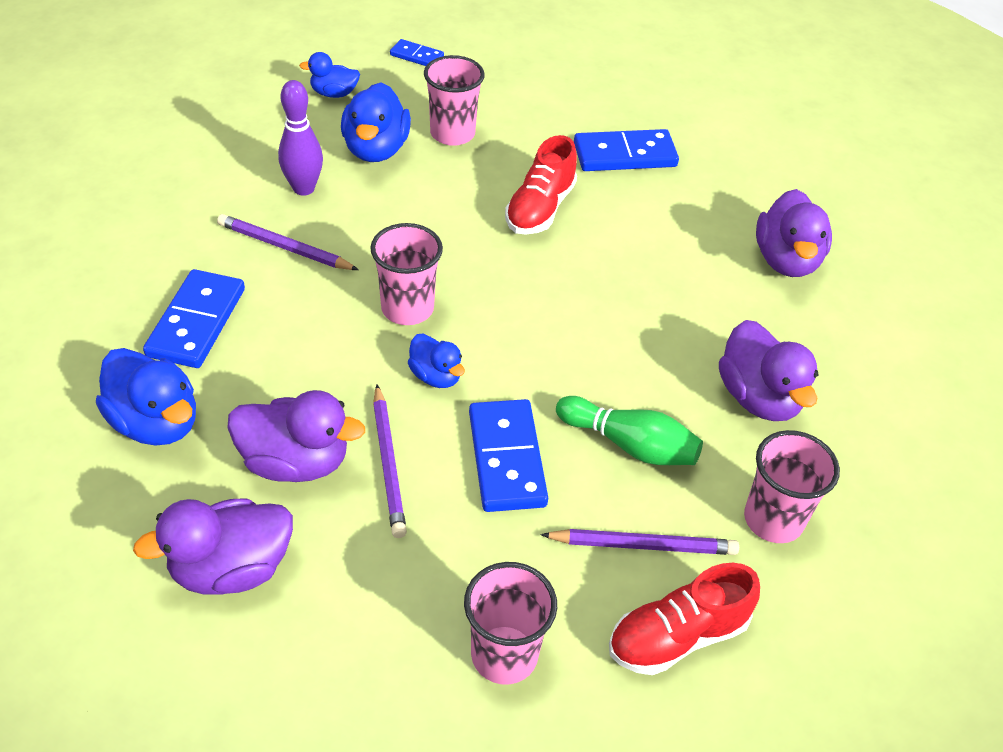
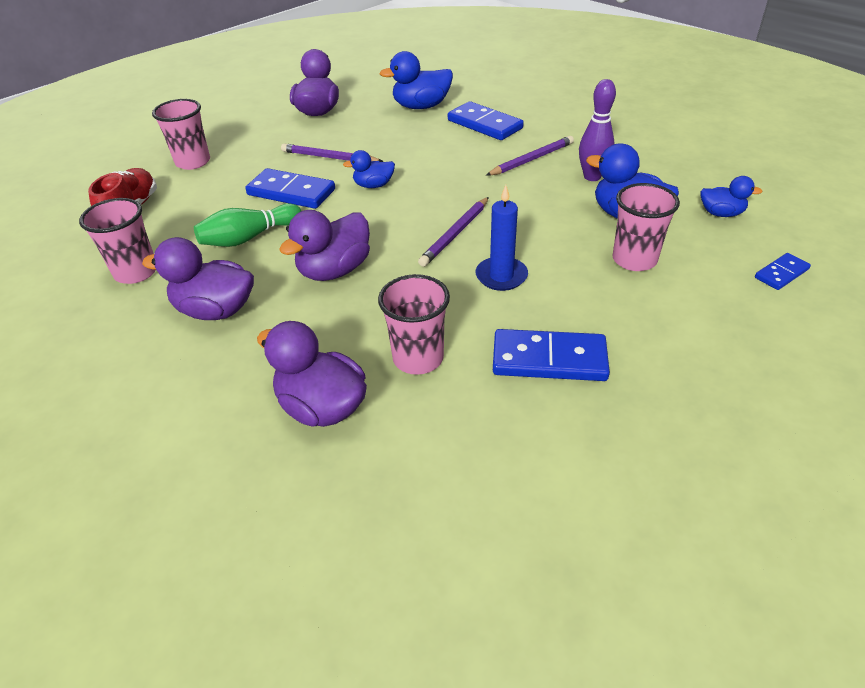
camera: 125 degrees right, 5 degrees down
purple duck [227,390,365,482] -> purple duck moved to [279,210,370,281]
blue duck [299,52,360,98] -> blue duck turned 75 degrees clockwise [700,176,763,217]
pink cup [370,223,443,325] -> pink cup moved to [378,274,450,375]
red shoe [505,135,577,235] -> blue candle [476,185,528,291]
purple pencil [540,529,739,555] -> purple pencil moved to [418,197,489,267]
blue domino [574,129,679,171] -> blue domino turned 75 degrees clockwise [493,329,610,381]

